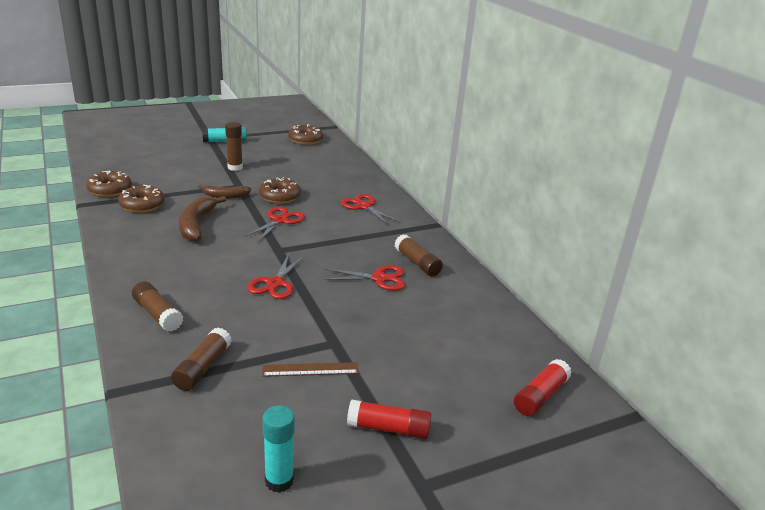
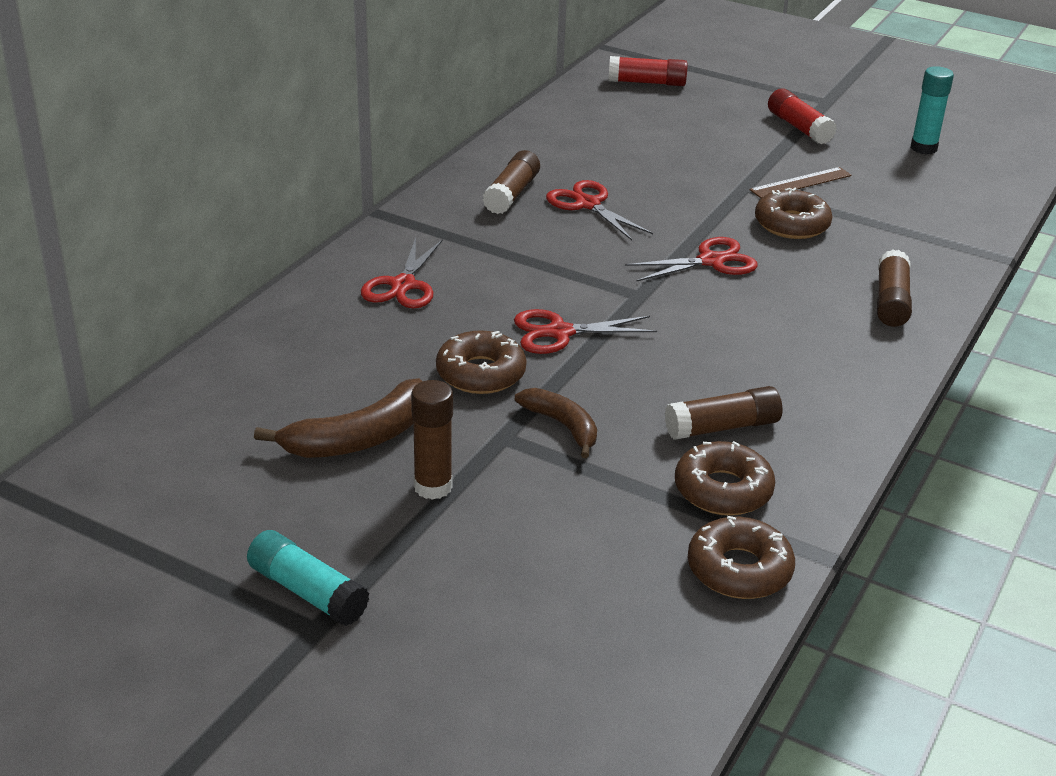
camera: 125 degrees left, 5 degrees up
brown glue stick [171,327,232,391] -> brown glue stick moved to [665,386,782,440]
brown banana [179,196,226,242] -> brown banana moved to [254,378,423,458]
brown ruler [262,362,359,377] -> brown ruler turned 75 degrees counterclockwise [749,167,852,198]
brown donut [288,124,323,145] -> brown donut moved to [755,188,833,239]

